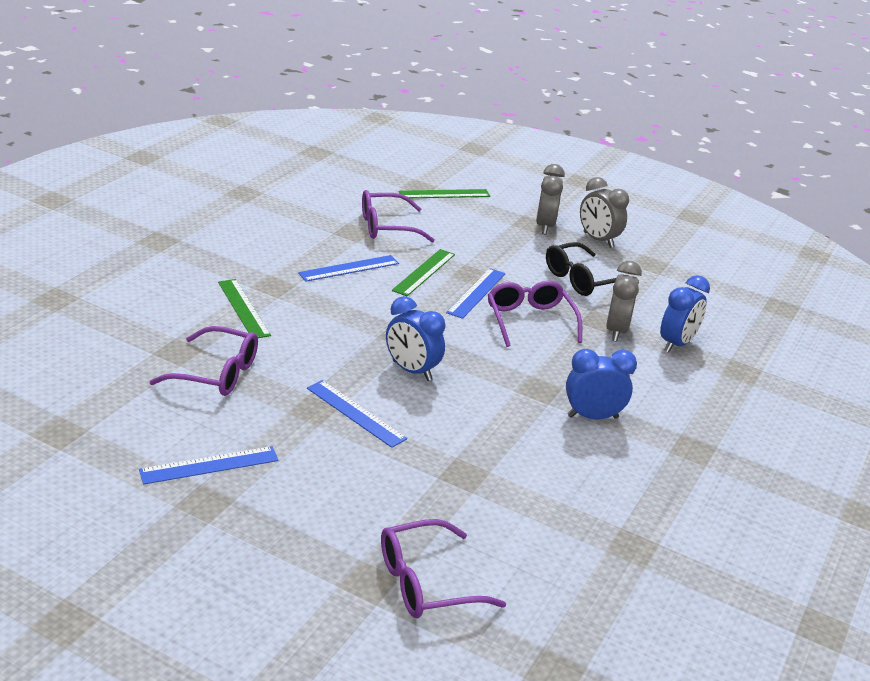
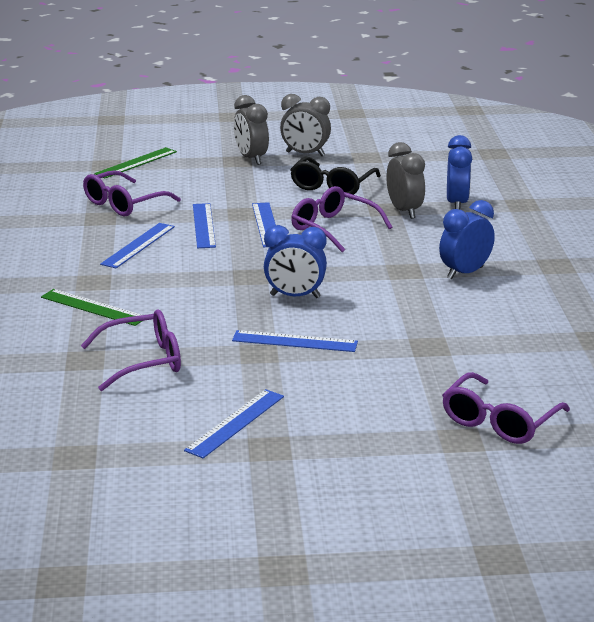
camera: 30 degrees left, 5 degrees down
green ruler [392,249,455,296] -> blue ruler [193,203,216,248]

